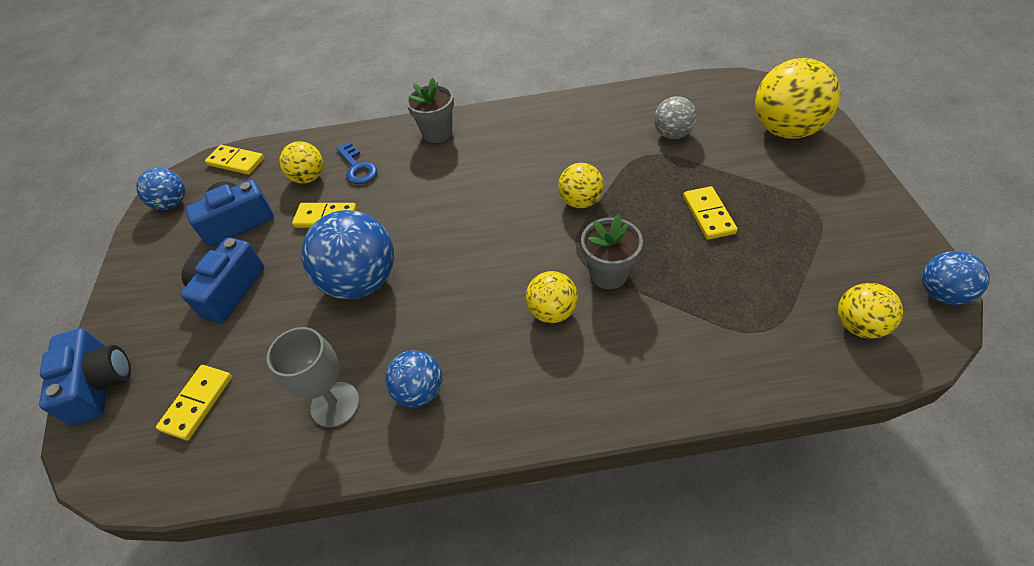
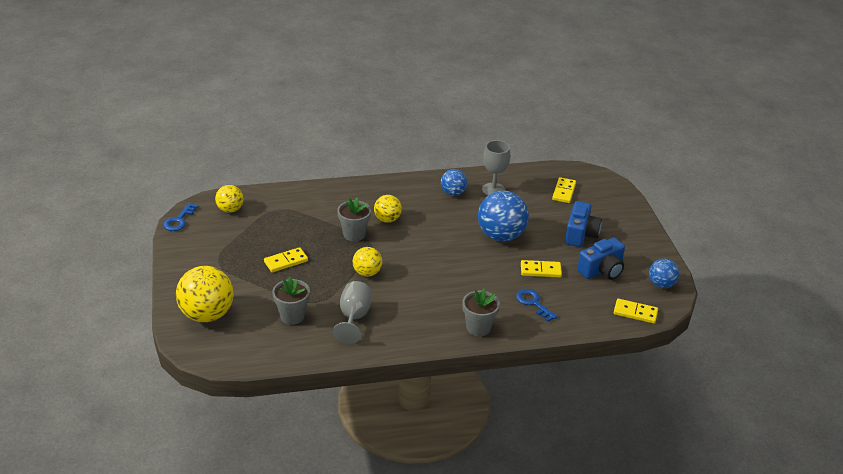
camera: 170 degrees right, 15 degrees down
blue camera [39,328,131,426] -> none
yellow ball [279,141,323,184] -> none
grey ball [654,96,697,139] -> grey flower pot [272,276,310,325]
yellow domino [683,186,738,240] -> yellow domino turned 75 degrees clockwise [264,247,308,272]
blue ball [922,251,990,305] -> blue key [164,203,198,231]
none -> grey goblet [333,281,372,344]

